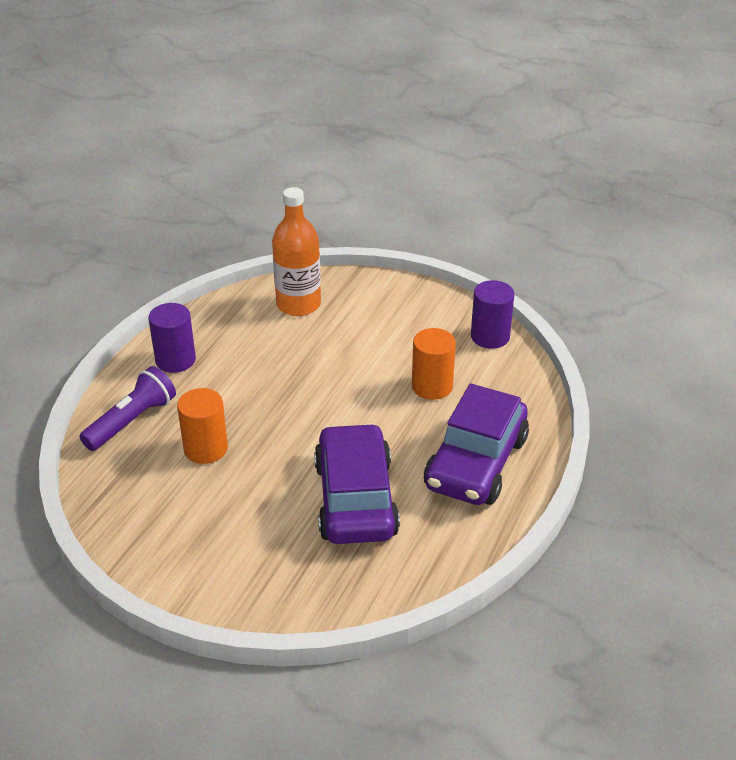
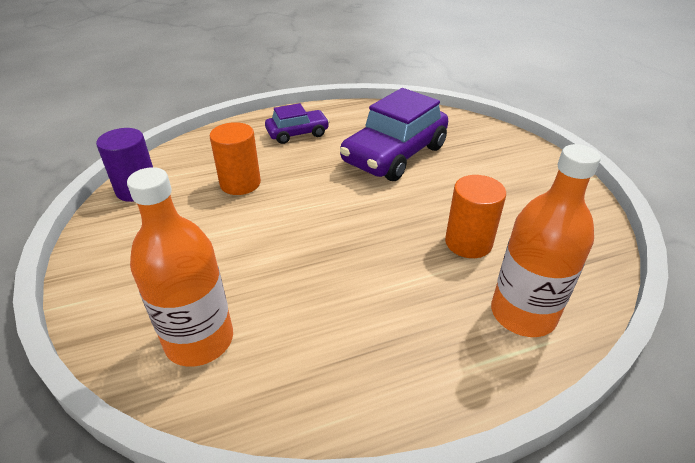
camera: 135 degrees left, 0 degrees up
purple flashlight [80,366,176,451] -> orange bottle [491,144,601,337]
purple cylinder [148,303,196,373] -> none
purple car [424,383,529,505] -> purple car [265,103,330,144], size x0.54

